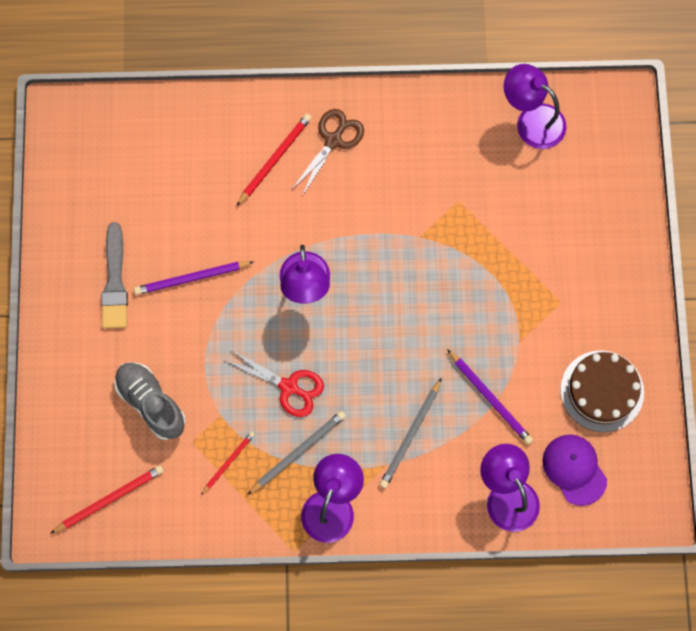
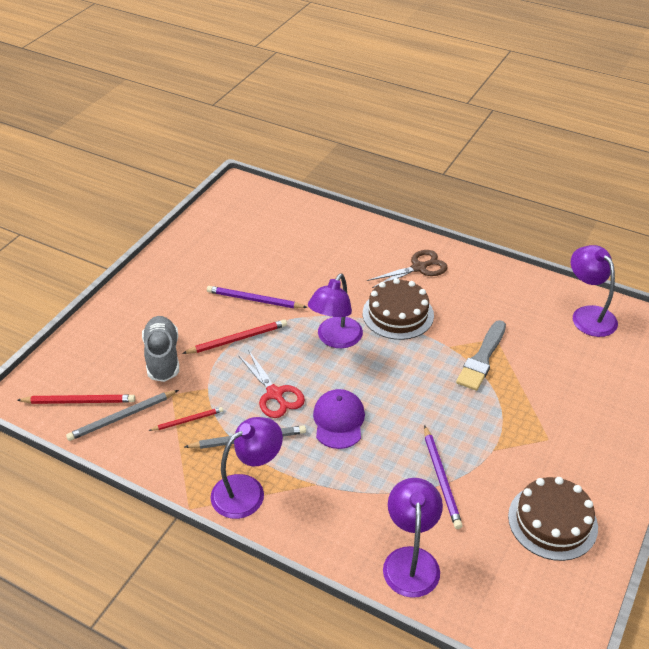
camera: 30 degrees right, 30 degrees down
grey brush [101,222,128,329] -> grey brush moved to [456,320,506,391]
red pencil [237,114,312,206] -> red pencil moved to [182,319,287,354]
grey pencil [380,378,442,488] -> grey pencil moved to [66,390,179,441]
purple cap [542,434,607,506] -> purple cap moved to [313,389,365,449]
none -> brown cake [363,278,434,340]

